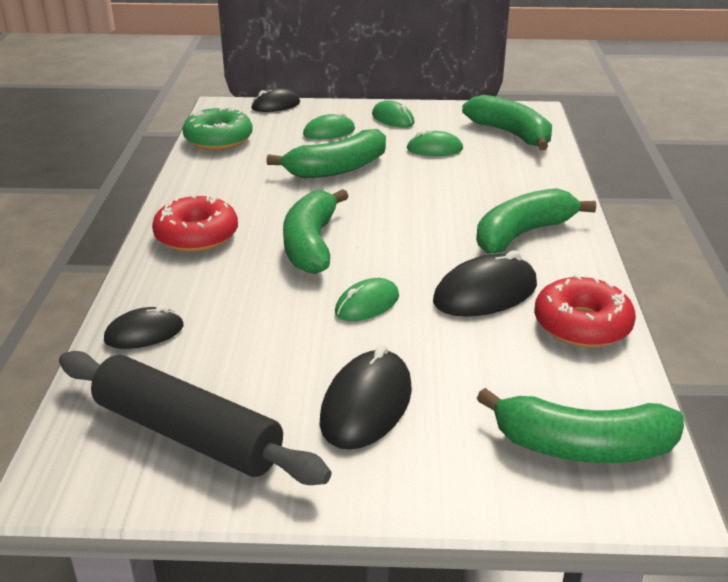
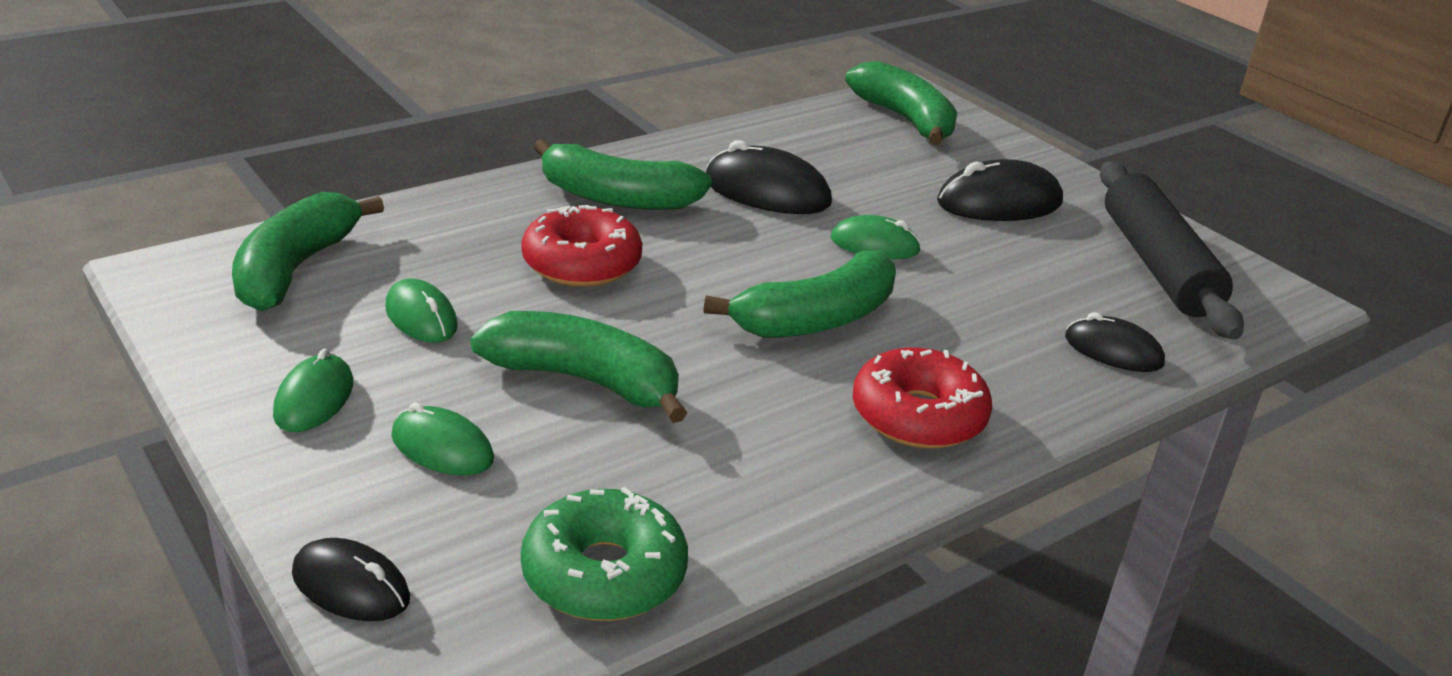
camera: 130 degrees left, 0 degrees up
red donut [534,275,636,347] -> red donut moved to [521,205,642,287]

